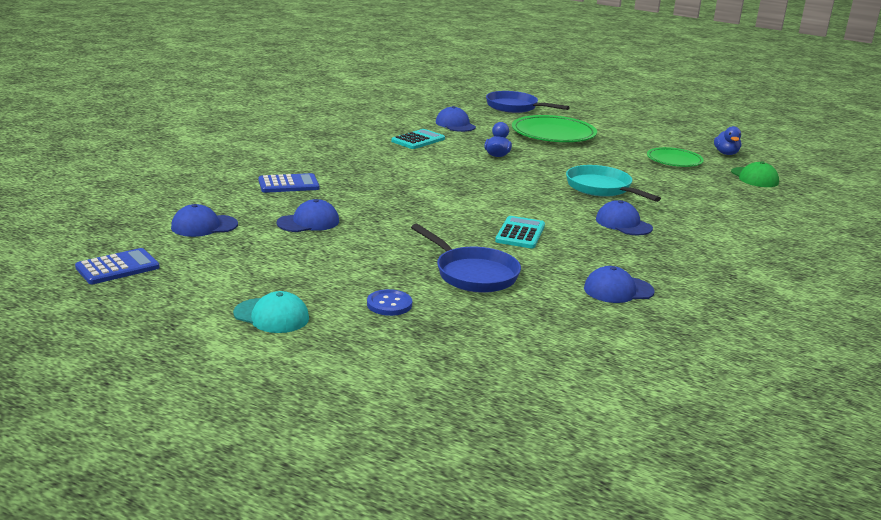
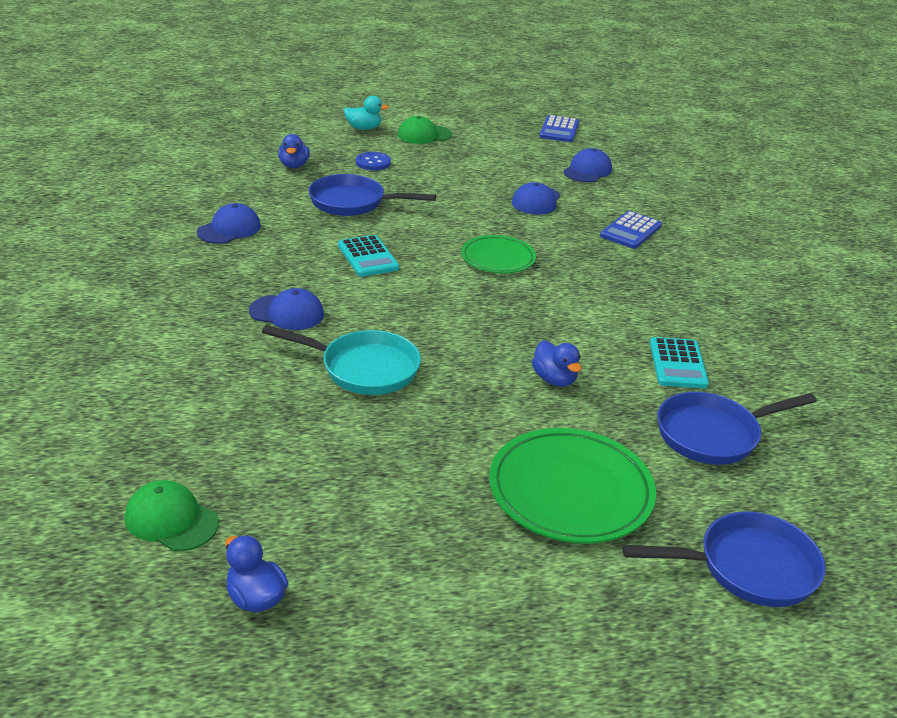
camera: 140 degrees right, 10 degrees up
turquoise cap [233,291,309,333] -> green cap [398,116,452,144]
blue cap [436,106,476,132] -> blue pan [657,392,817,465]
green plate [647,147,704,167] -> green plate moved to [461,235,536,273]
none -> blue duck [278,134,310,169]
none -> turquoise duck [344,96,389,130]

